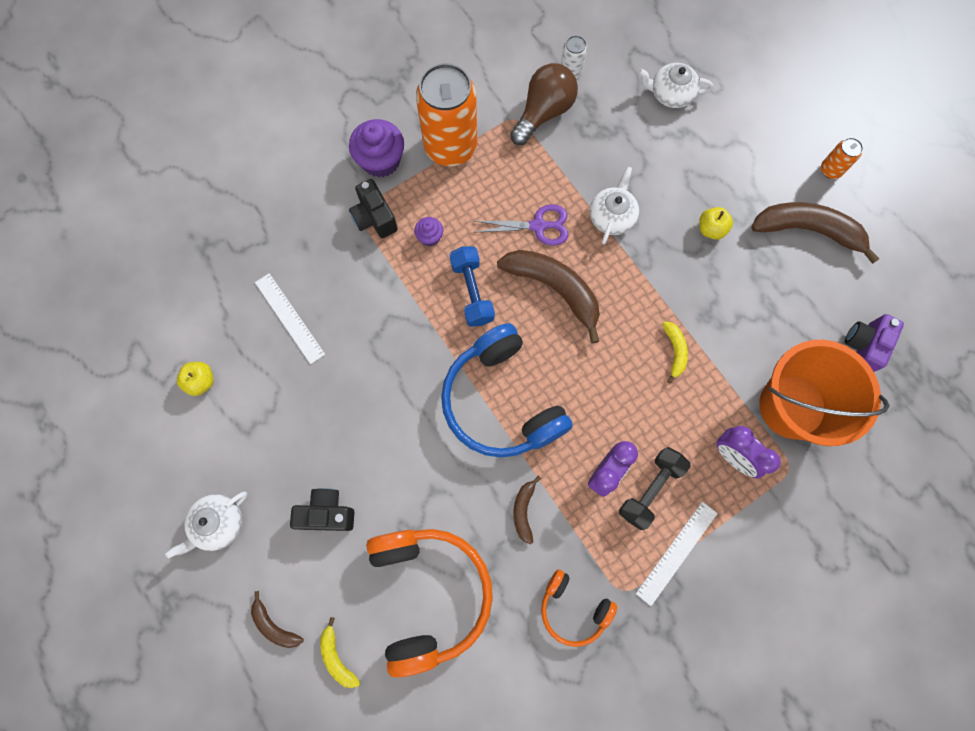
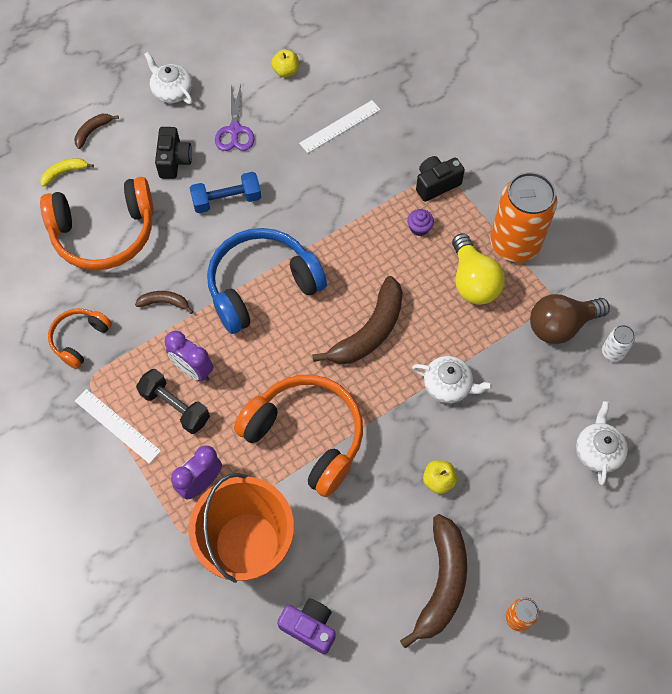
camera: 90 degrees right, 10 degrees down
purple cupcake [349,119,404,178] -> none
blue dumbbell [450,246,495,327] -> blue dumbbell moved to [190,172,261,213]
purple scissors [474,204,569,246] -> purple scissors moved to [215,84,255,151]
brown light bulb [510,63,578,145] -> brown light bulb turned 120 degrees clockwise [530,294,610,344]
yellow banana [663,321,688,384] -> orange headphones [234,375,363,497]
none -> yellow light bulb [452,233,505,305]

